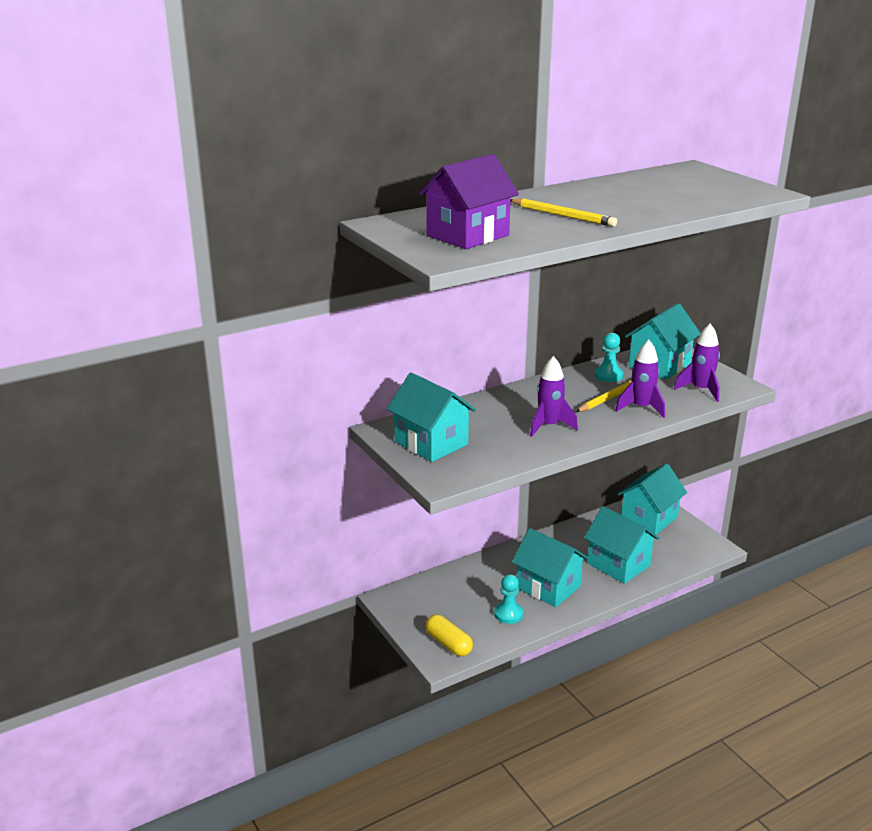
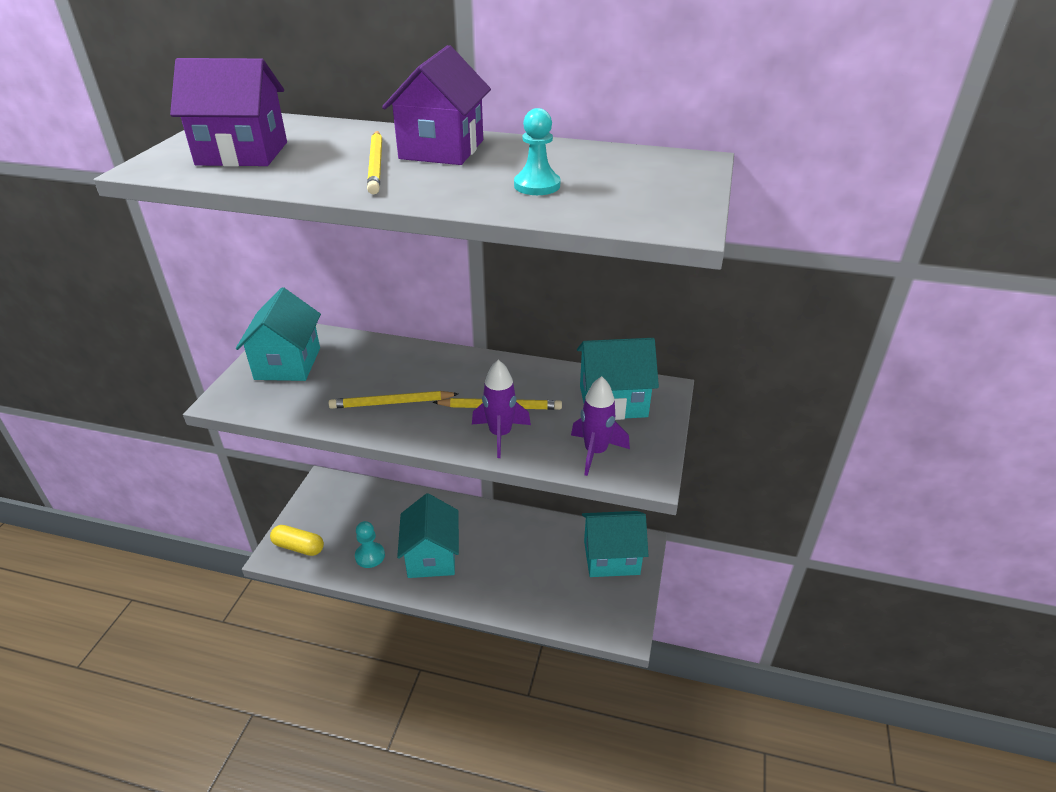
camera: 45 degrees right, 10 degrees up
yellow capsule [425,615,473,656] -> yellow capsule turned 75 degrees counterclockwise [270,525,324,556]
purple rocket [530,356,578,437] -> yellow pencil [329,391,458,409]
turquoise house [584,506,659,584] -> none
turquoise pawn [594,333,623,382] -> turquoise pawn moved to [514,108,560,195]
none -> purple house [382,45,491,165]

